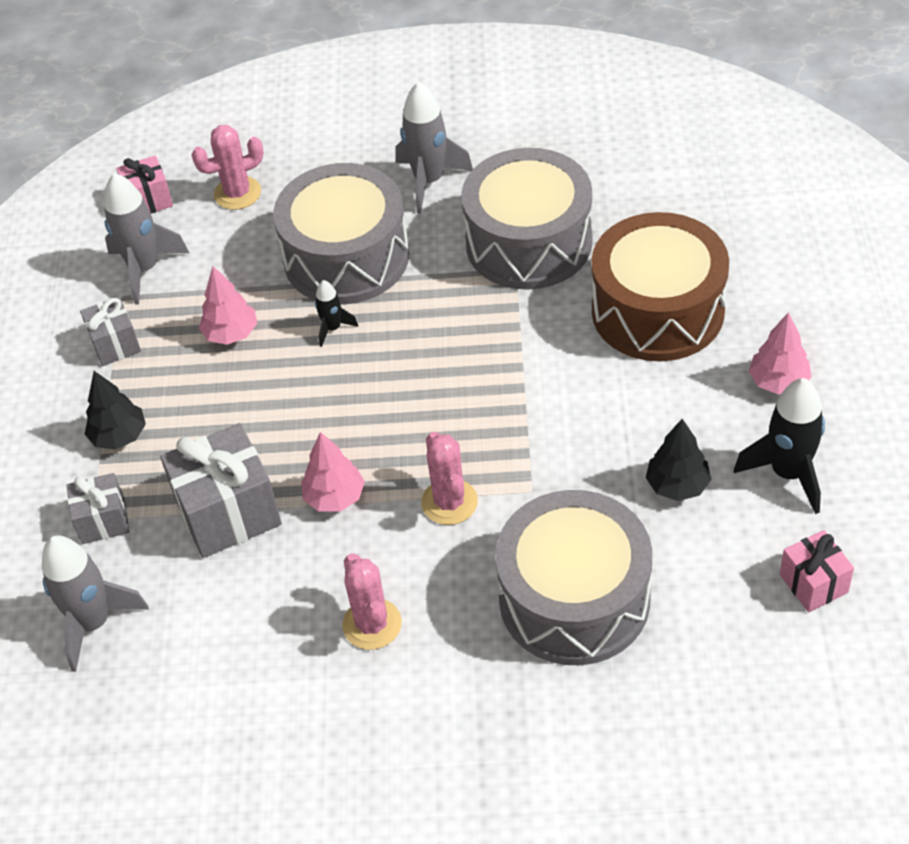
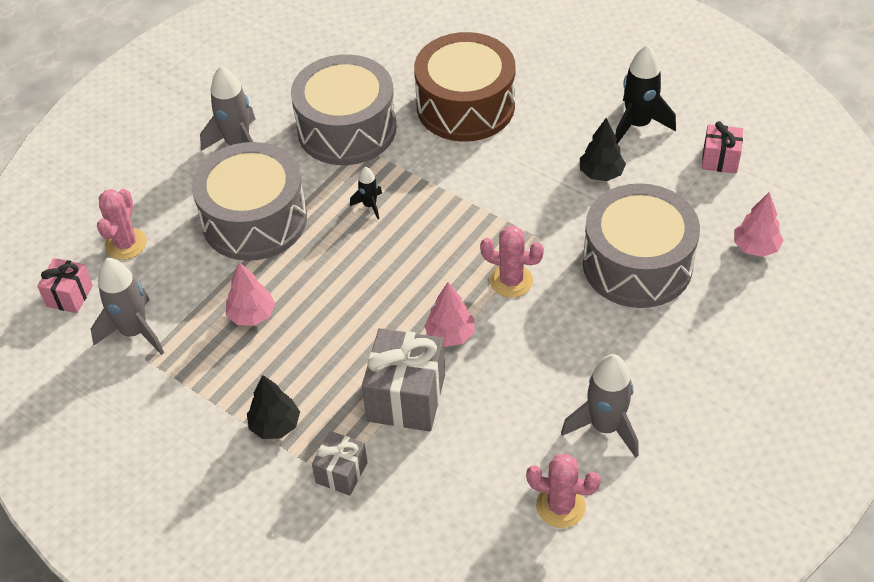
camera: 55 degrees left, 0 degrees up
grey rocket [42,535,149,672] -> grey rocket moved to [561,354,639,458]
grey gift [80,296,141,366] -> none
black rocket [315,280,358,347] -> black rocket moved to [350,167,382,219]
pink cactus [342,553,402,650] -> pink cactus moved to [526,454,601,528]
pink tree [748,312,812,394] -> pink tree moved to [734,192,783,257]

